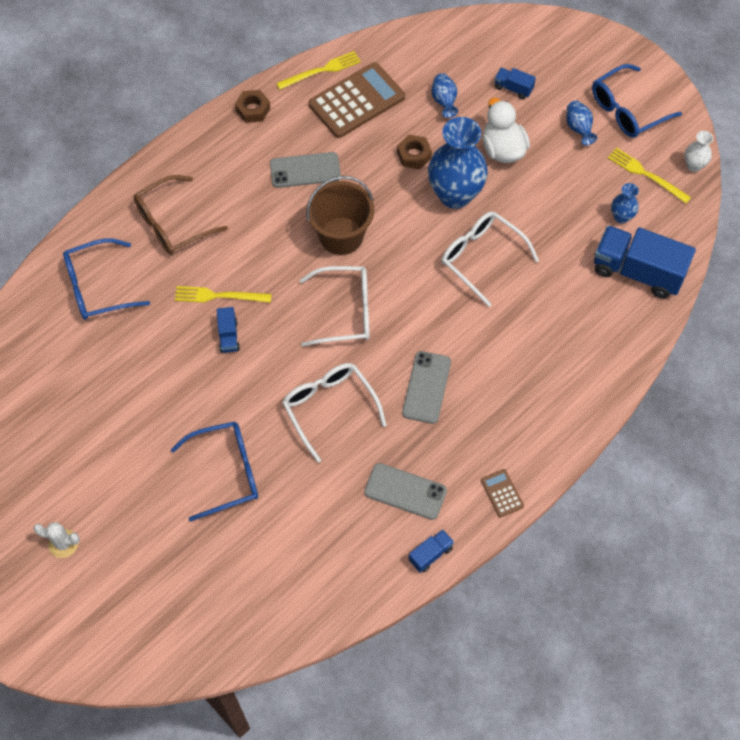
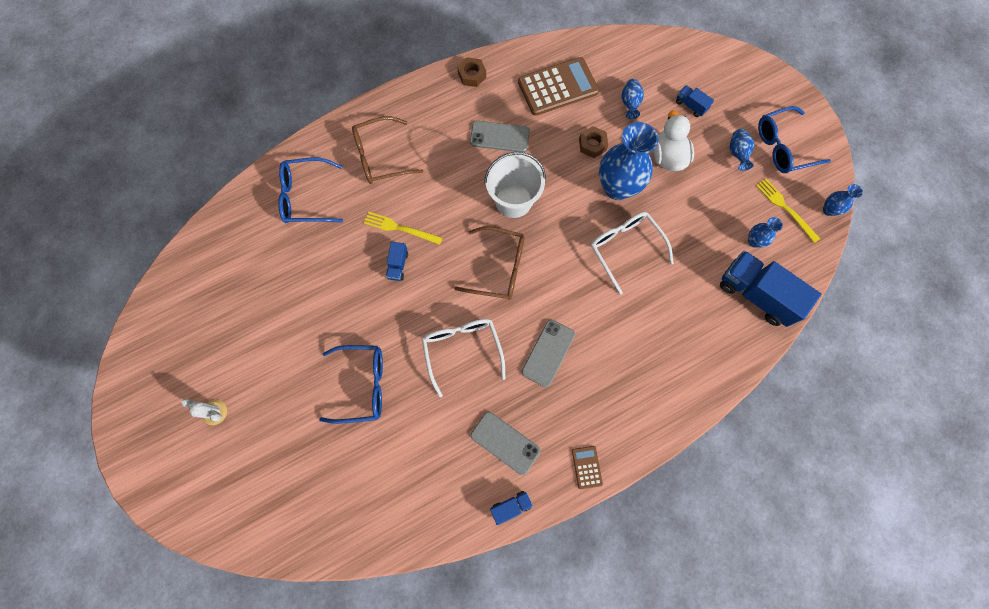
camera: 15 degrees right, 10 degrees up
yellow fork [276,51,361,90] -> none
white glasses [300,266,369,347] -> brown glasses [454,226,525,299]
brown bucket [306,176,374,255] -> white bucket [484,152,546,218]
white vase [684,131,713,172] -> blue vase [823,184,863,216]

